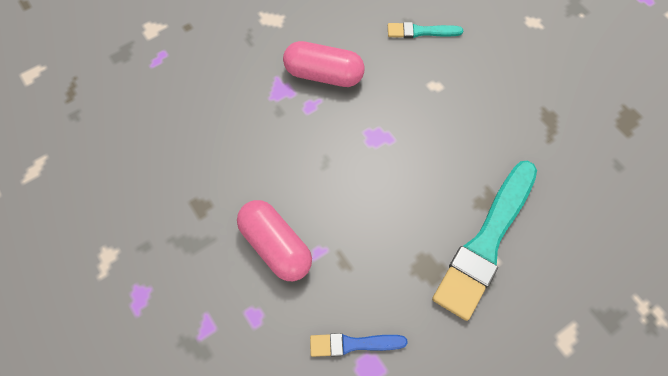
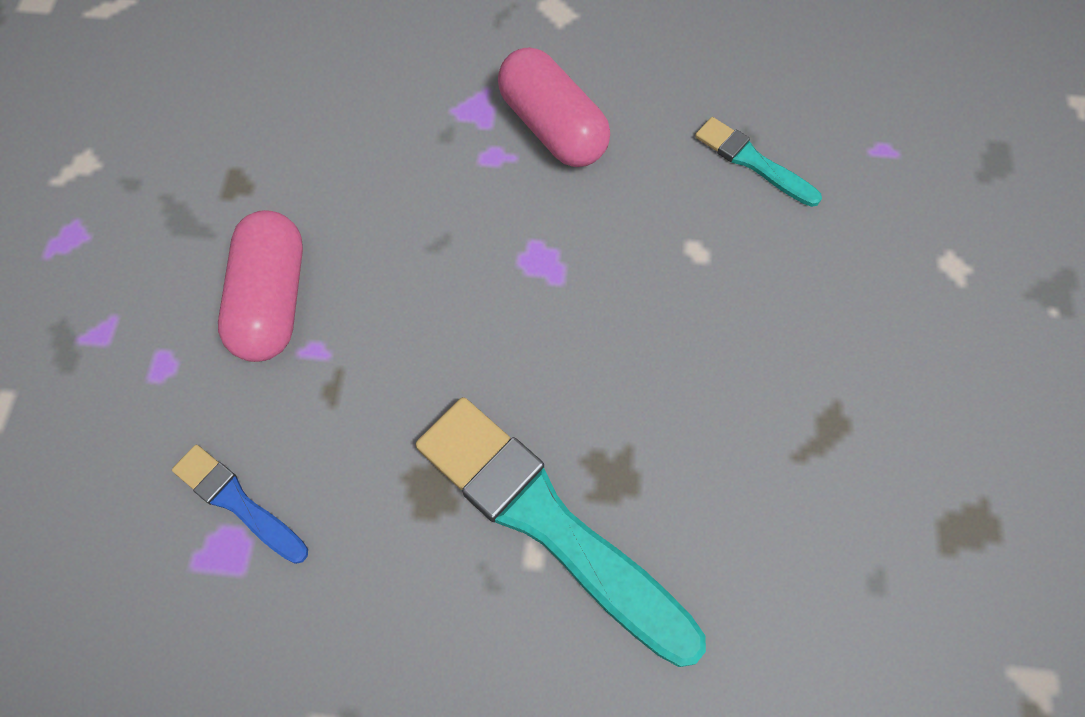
camera: 40 degrees right, 0 degrees up
turquoise brush [432,161,537,321] -> turquoise brush turned 60 degrees clockwise [416,397,706,667]

